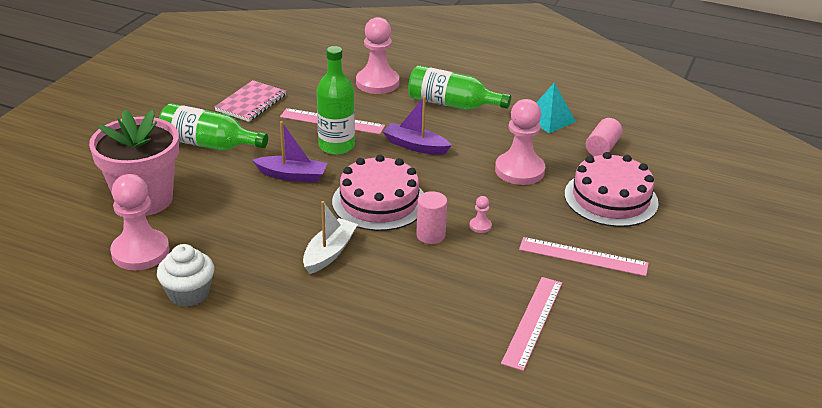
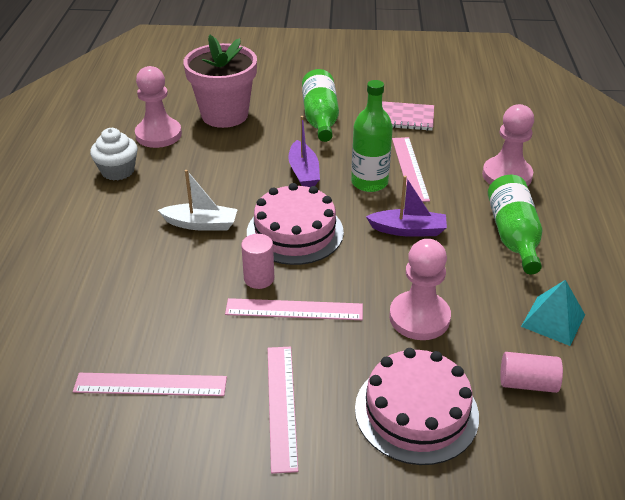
camera: 70 degrees right, 5 degrees up
purple boat [383,96,452,155] -> purple boat turned 90 degrees clockwise [366,176,447,237]
pink pawn [469,196,492,233] -> pink ruler [225,298,363,320]

